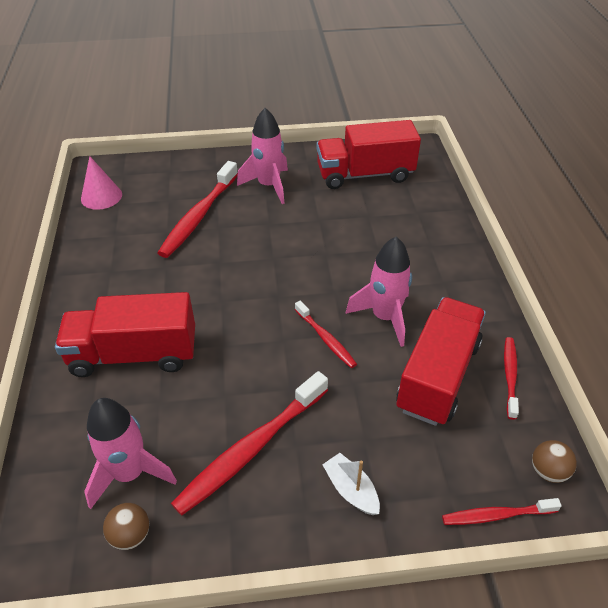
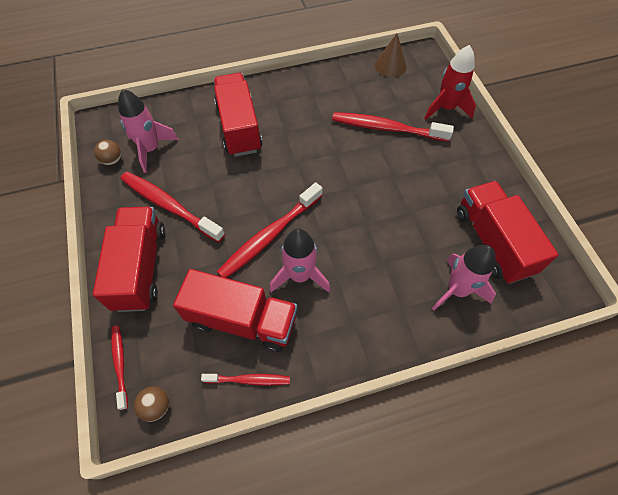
camera: 80 degrees right, 15 degrees up
pink cone [81,156,122,210] -> brown cone [375,33,407,77]
pink rocket [237,108,288,204] -> pink rocket moved to [432,245,496,311]
red toothbrush [295,301,357,368] -> red toothbrush [217,182,323,278], size x1.82
white boat [322,453,380,515] -> red truck [93,207,165,312]
none -> red rocket [424,45,476,120]

